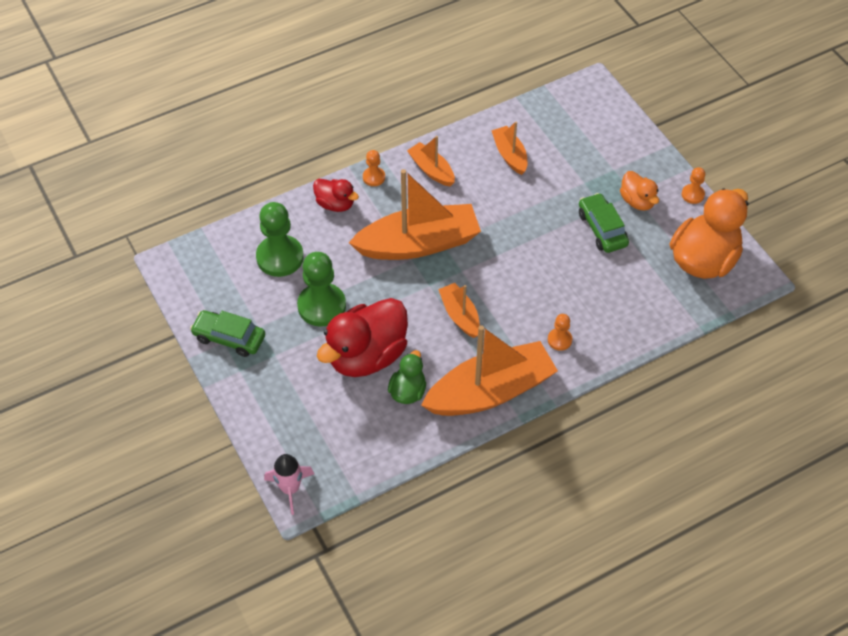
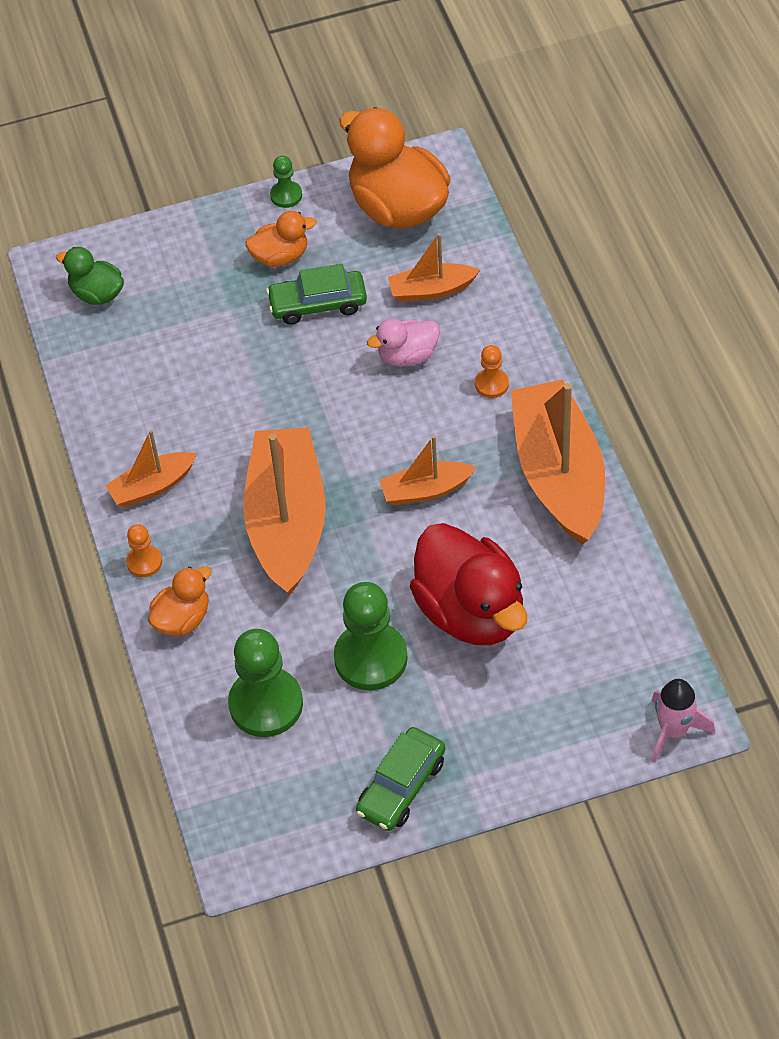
camera: 75 degrees left, 0 degrees up
red duck [313,179,359,212] -> orange duck [148,566,211,635]
green duck [388,350,426,404] -> green duck moved to [56,247,124,305]
orange boat [491,121,528,175] -> orange boat moved to [388,233,480,302]
orange pawn [682,167,705,204] -> green pawn [270,156,302,208]
none -> pink duck [367,319,440,367]

